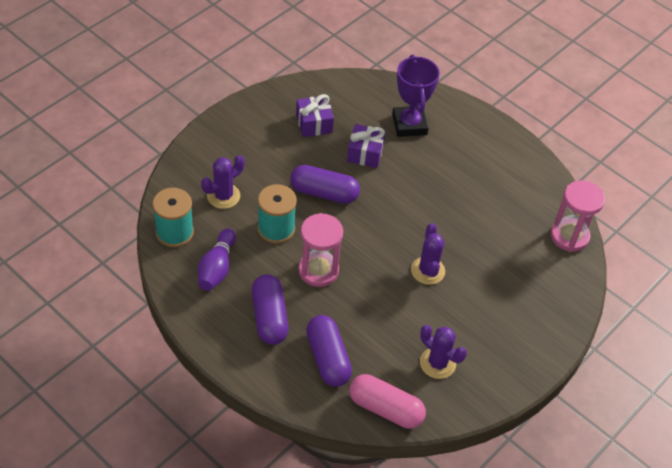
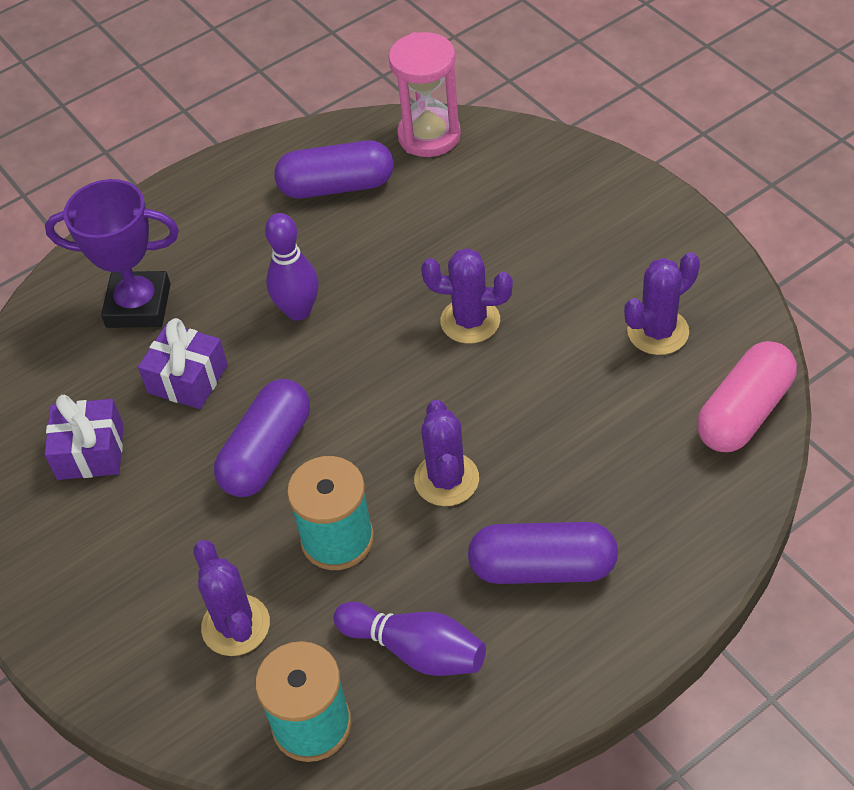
camera: 70 degrees left, 0 degrees up
pink hourglass [298,213,343,287] -> purple cactus [414,399,479,506]
purple capsule [306,315,352,387] -> purple capsule moved to [274,140,394,198]
none -> purple bowling pin [265,213,319,321]

